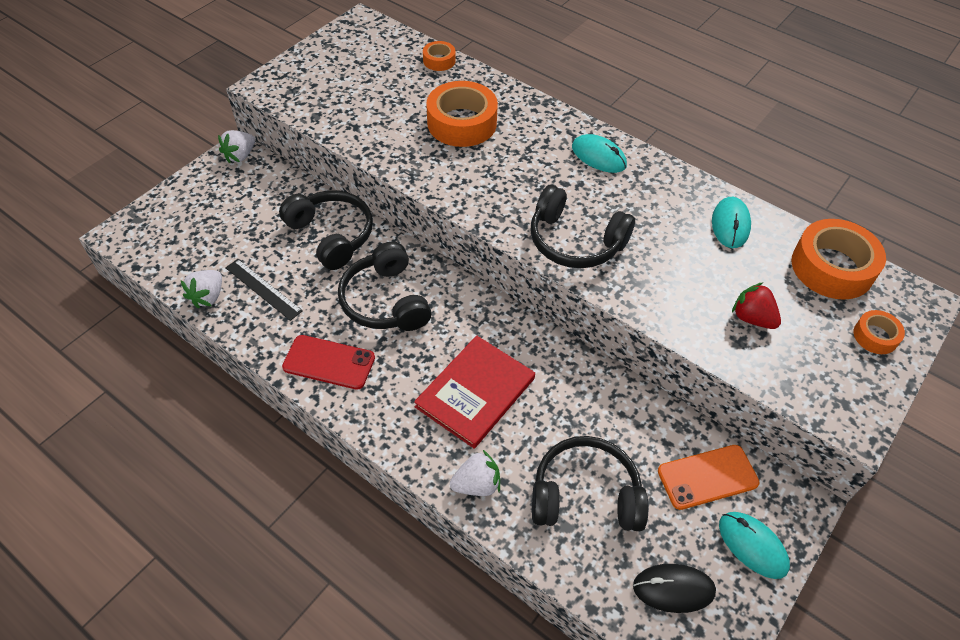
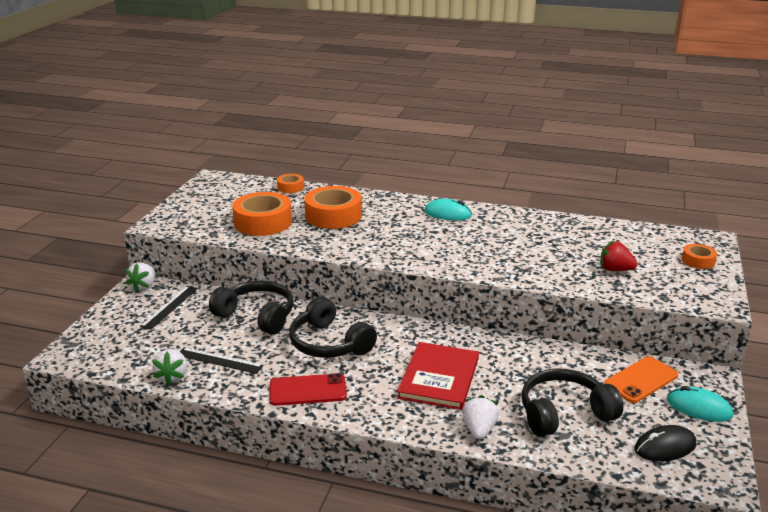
camera: 20 degrees left, 25 degrees down
white strawberry [450,450,500,496] -> white strawberry turned 45 degrees counterclockwise [462,395,499,439]
black headphones [530,185,635,268] -> none
turquoise mouse [712,197,751,248] -> none
orange tape [791,219,886,300] -> orange tape moved to [232,192,292,236]
none -> black ruler [140,286,198,330]

